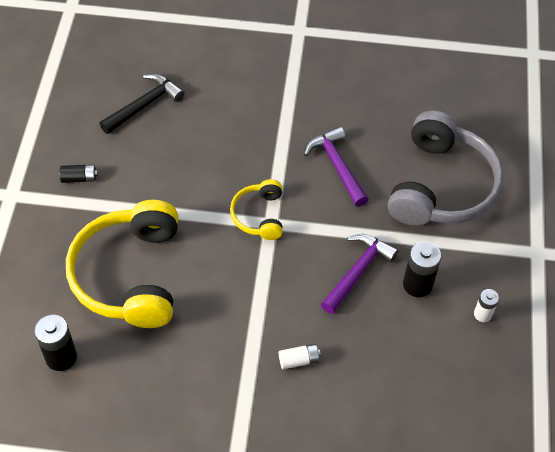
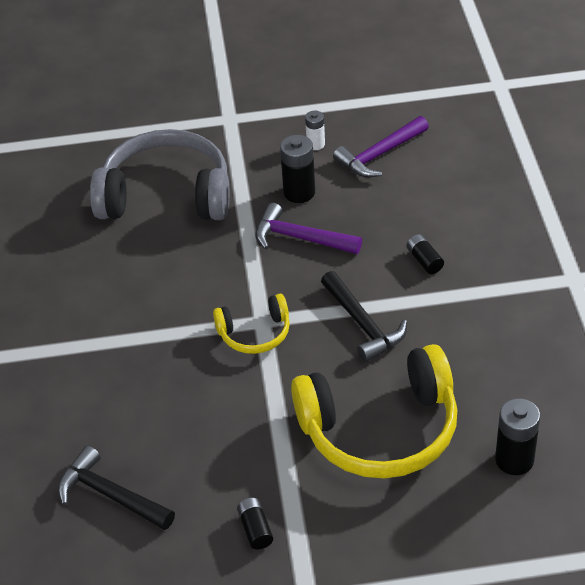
camera: 100 degrees left, 10 degrees down
white battery [279,344,321,369] -> black battery [407,234,444,274]
purple hammer [304,127,368,207] -> purple hammer moved to [333,116,429,177]
none -> black hammer [321,271,407,362]

